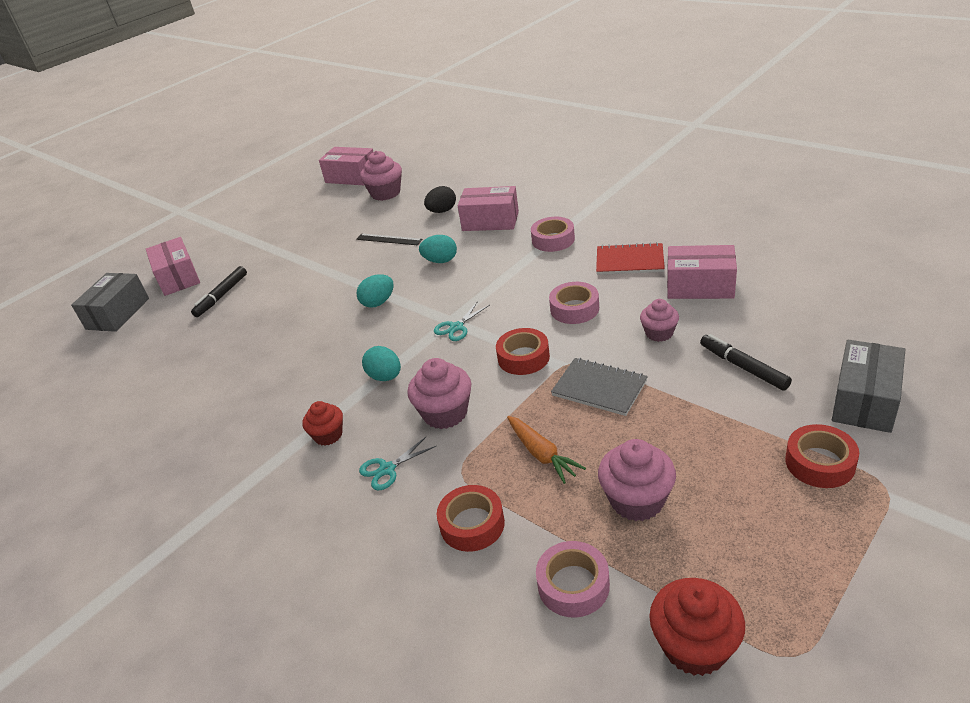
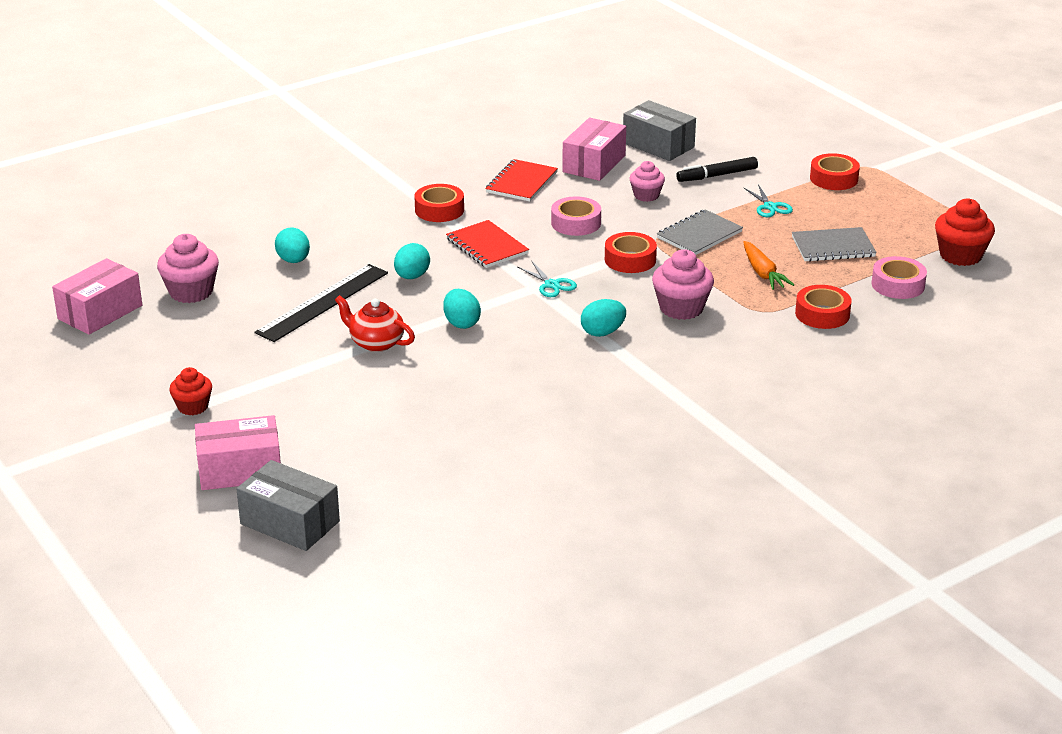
camera: 80 degrees left, 5 degrees down
black marker [191,266,247,317] -> none
red cupcake [302,401,343,446] -> red cupcake moved to [169,367,212,415]
black ruler [356,233,422,245] -> black ruler [255,264,388,342], size x1.79
turquoise scissors [359,436,436,491] -> turquoise scissors moved to [743,184,793,217]
black egg [424,186,456,213] -> turquoise egg [275,227,310,263]
pink box [458,186,519,231] -> none
orange carrot [507,416,586,484] -> orange carrot turned 90 degrees clockwise [744,241,794,290]
pink tape [531,217,575,252] -> red tape [414,184,464,222]
pink cupcake [598,439,676,521] -> grey notebook [792,227,877,262]
grey box [832,340,906,433] -> grey box moved to [623,100,696,161]
none -> red teapot [335,295,415,352]
none -> red notebook [446,220,529,268]

